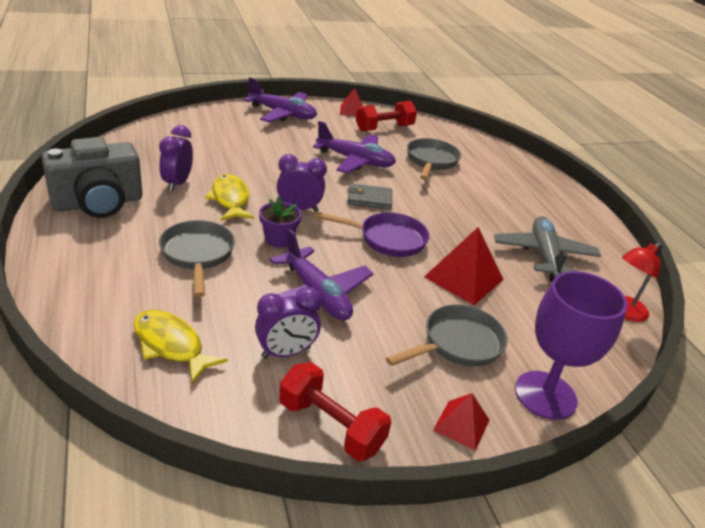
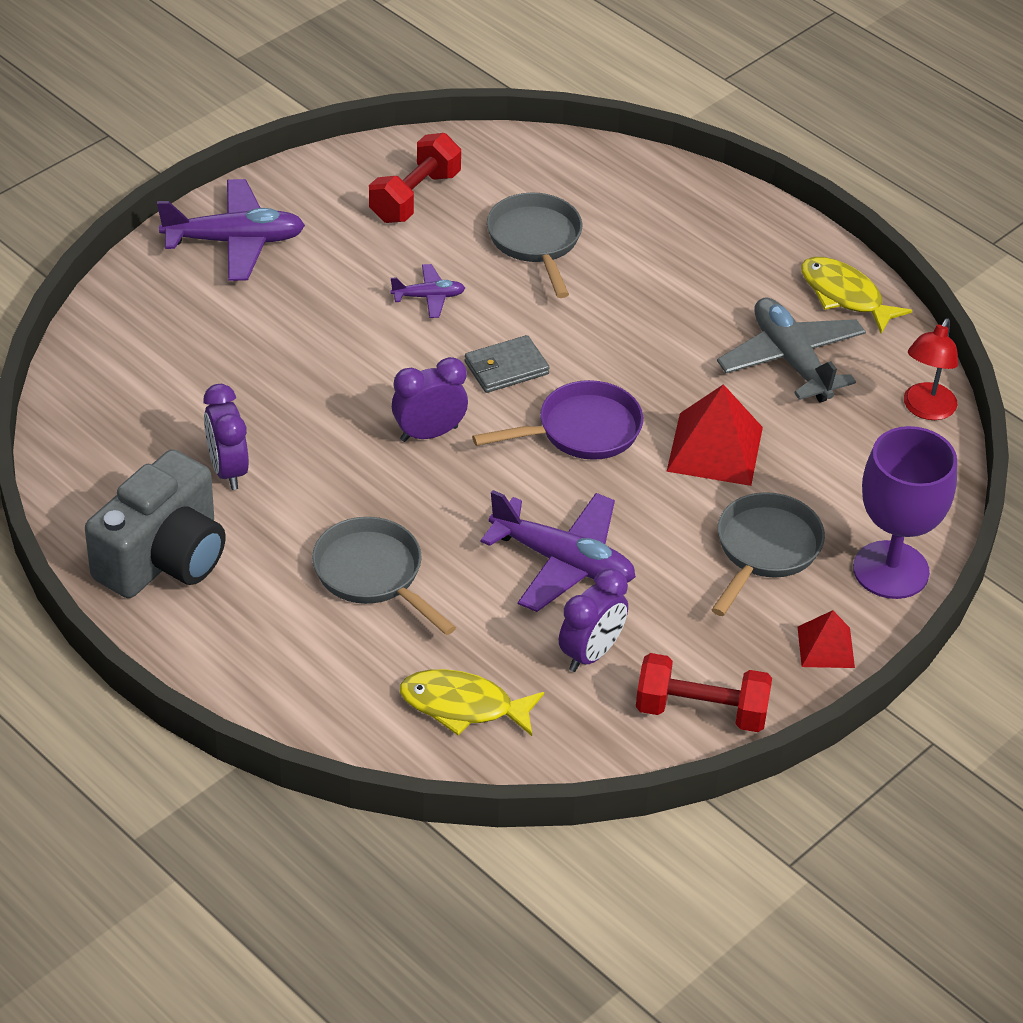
camera: 25 degrees left, 10 degrees up
yellow fish [205,174,254,221] -> yellow fish moved to [801,257,912,334]
purple flower pot [259,196,302,248] -> none
purple plane [313,121,396,174] -> purple plane [390,264,465,318], size x0.51
red pyramid [340,88,363,116] -> none

